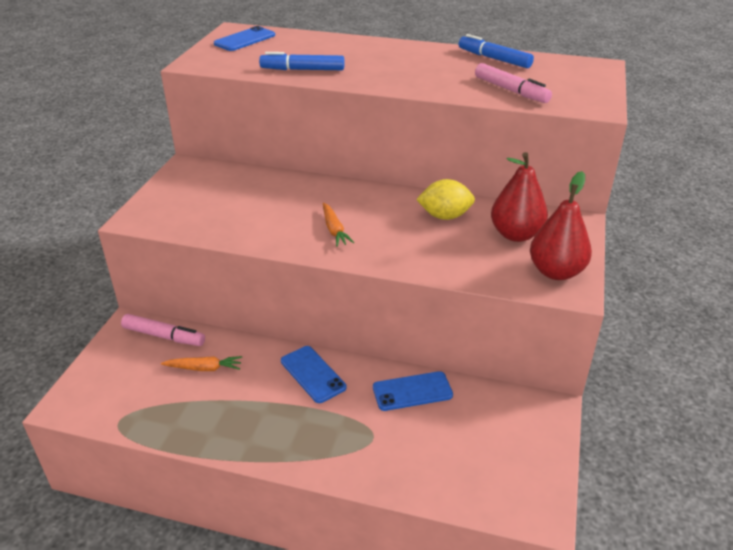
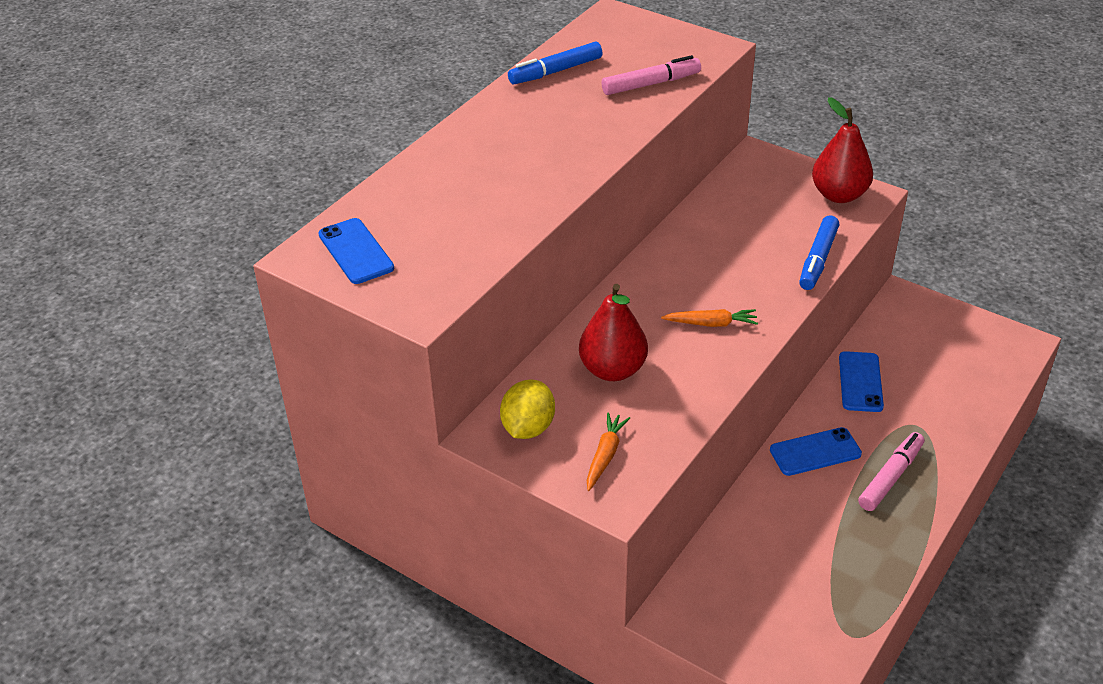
camera: 70 degrees left, 5 degrees up
pink marker [121,314,205,346] -> pink marker moved to [858,432,924,511]
orange carrot [161,356,242,371] -> orange carrot moved to [587,412,630,491]
blue marker [259,52,345,70] -> blue marker moved to [799,216,839,290]
yellow lemon [416,179,475,220] -> yellow lemon moved to [500,380,555,439]
red pear [491,152,548,242] -> red pear moved to [579,284,648,381]

